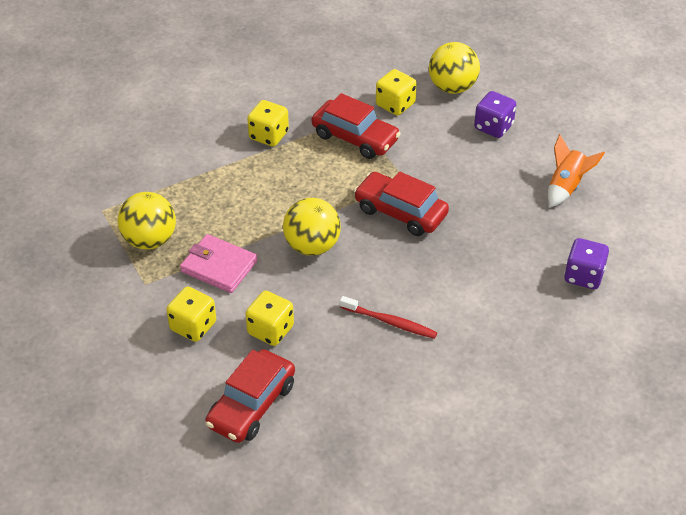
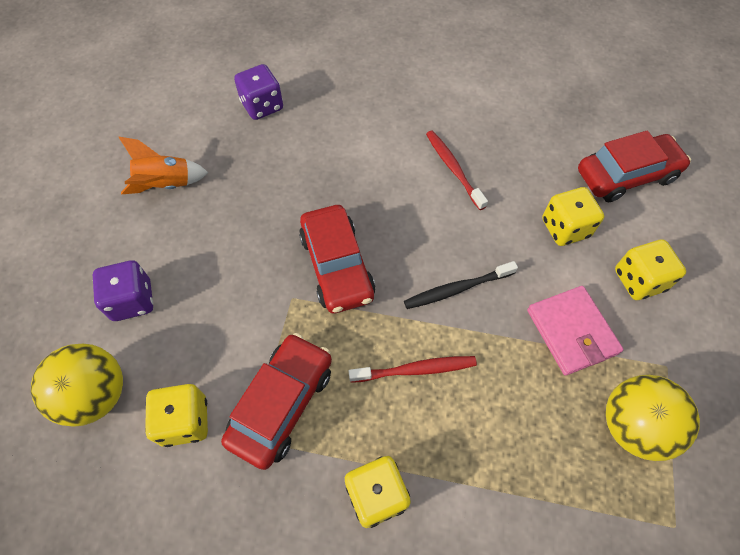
camera: 140 degrees left, 15 degrees up
yellow ball [283,198,341,256] -> black toothbrush [404,261,518,309]
red car [312,93,401,159] -> red car turned 45 degrees clockwise [221,333,332,470]
none -> red toothbrush [349,356,477,383]

